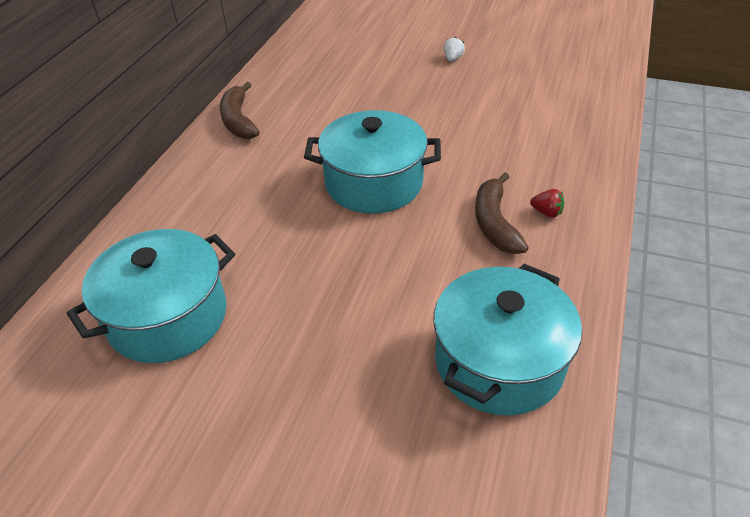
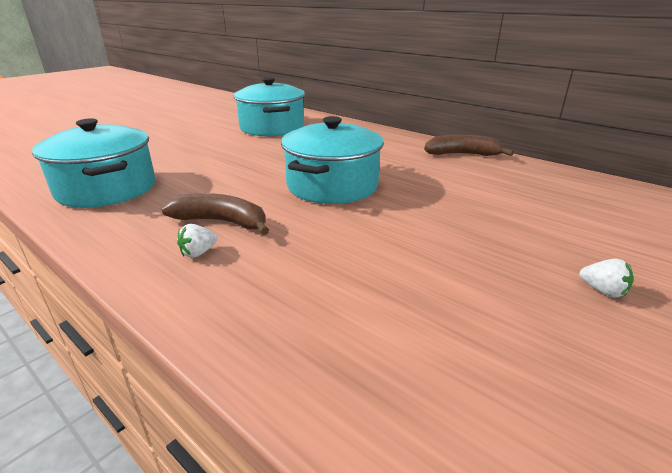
camera: 110 degrees right, 15 degrees down
red strawberry [530,189,564,218] -> white strawberry [177,224,218,258]

